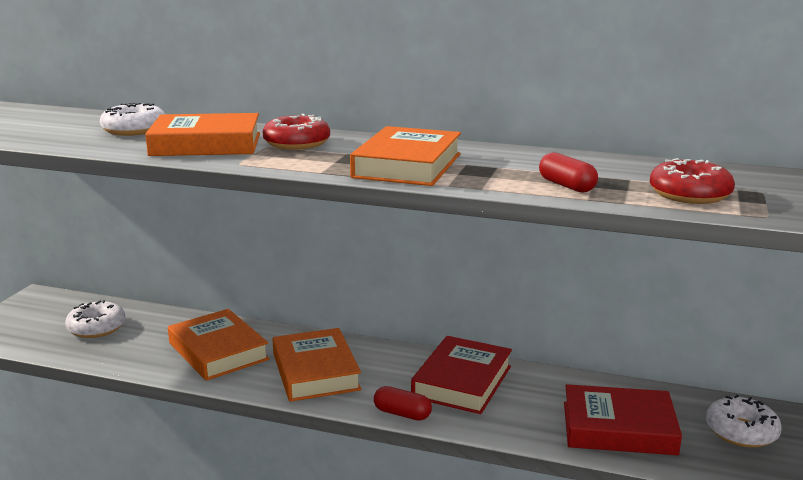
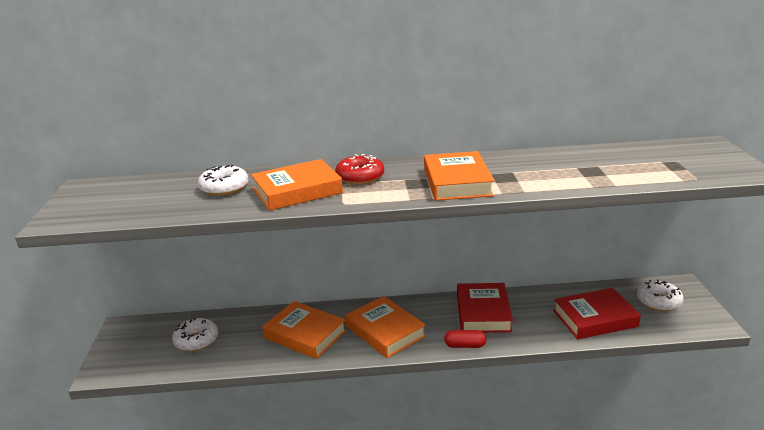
camera: 20 degrees left, 5 degrees up
red capsule [539,153,598,192] -> none
red donut [650,158,735,204] -> none

